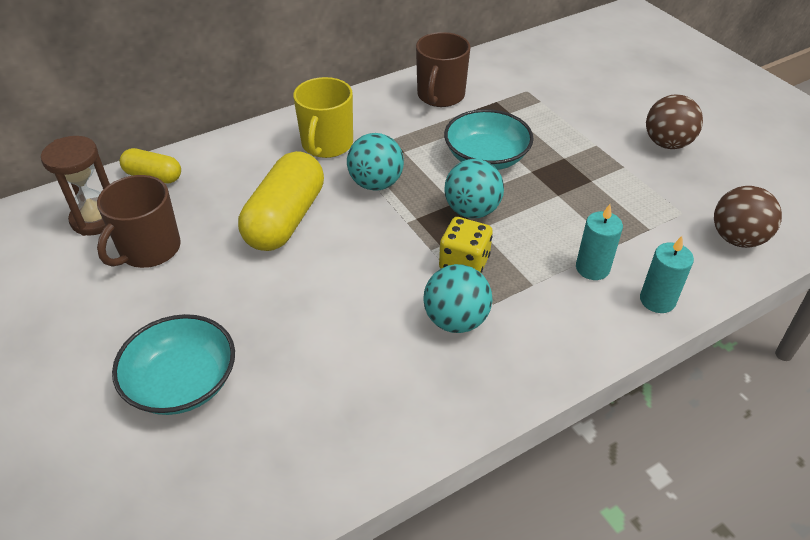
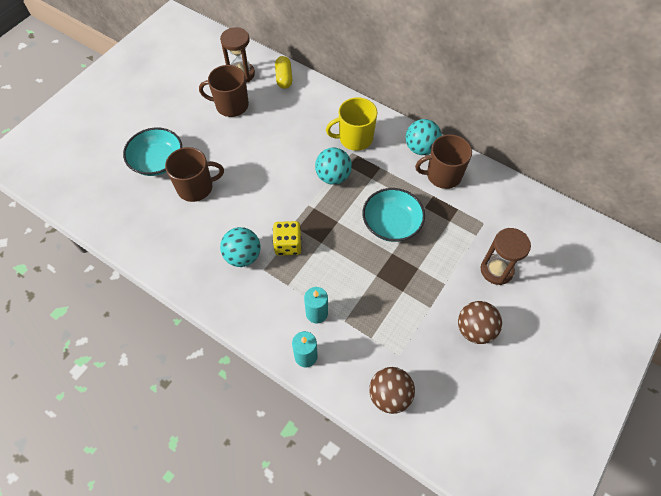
camera: 65 degrees right, 15 degrees up
yellow capsule [238,151,324,251] -> none
turquoise ball [444,159,504,218] -> turquoise ball moved to [406,119,442,155]
none -> brown mug [165,147,224,202]
none -> brown hourglass [480,228,531,285]

